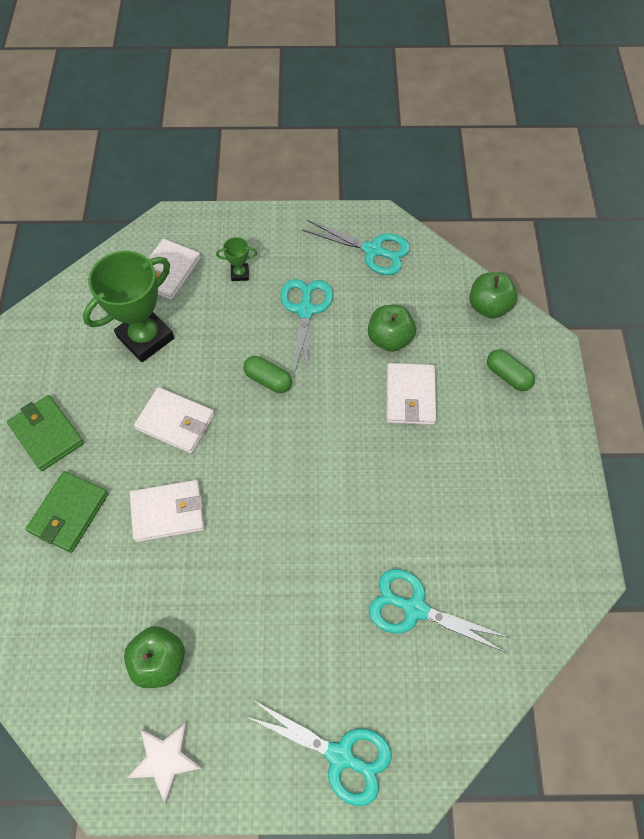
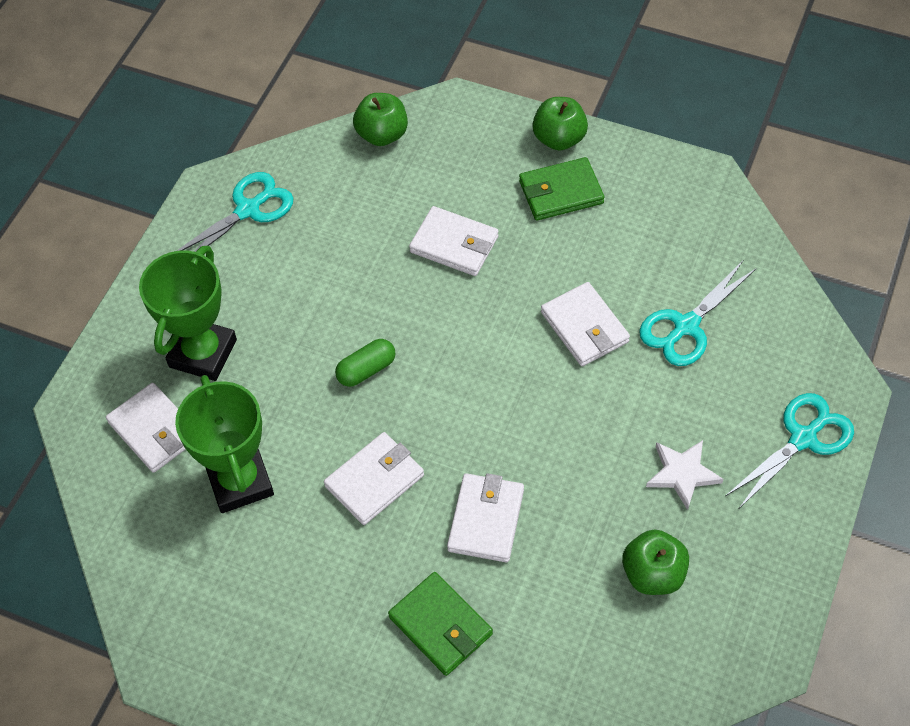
camera: 65 degrees left, 5 degrees down
green wallet [7,395,84,471] -> green wallet moved to [519,157,605,221]
white star [127,723,203,804] -> white star moved to [646,440,724,510]
green trophy [216,237,257,281] -> green trophy [139,246,237,381], size x2.30
turquoise scissors [280,279,333,375] -> none
green apple [368,305,416,352] -> green apple moved to [532,97,588,151]
green capsule [487,349,535,391] -> none
none -> white wallet [541,282,630,366]

